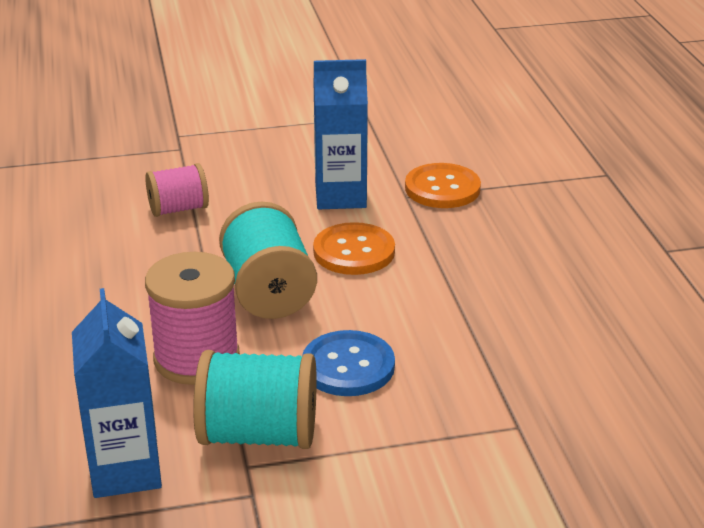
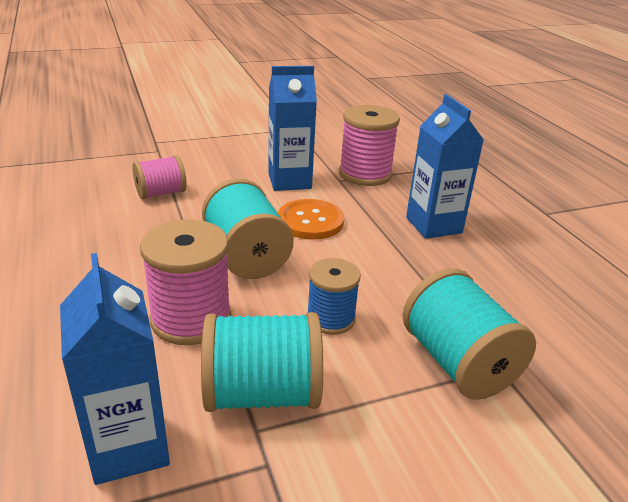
camera: 10 degrees left, 0 degrees up
blue button [302,330,395,396] -> blue spool [307,258,361,335]
orange button [405,163,481,208] -> pink spool [339,105,400,186]
none -> turquoise spool [403,268,536,400]
none -> blue carton [406,94,484,239]

